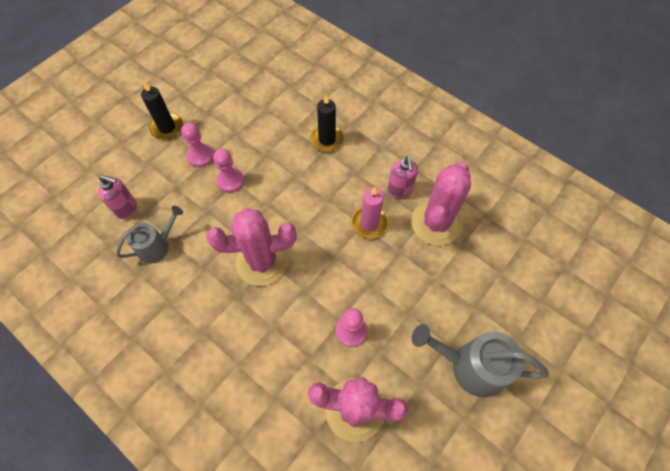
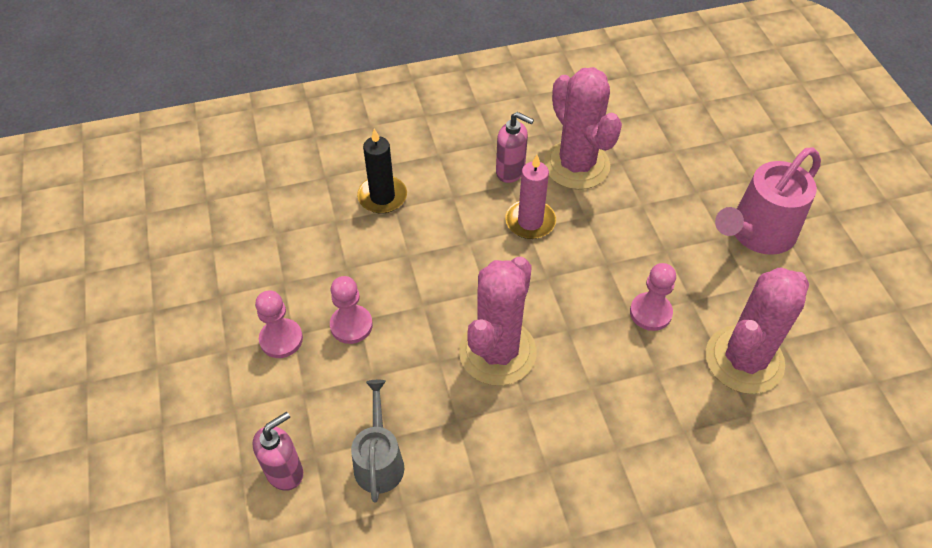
camera: 55 degrees left, 10 degrees down
black candle [141,82,183,139] -> none
grey watering can [411,324,549,397] -> pink watering can [715,147,821,255]

